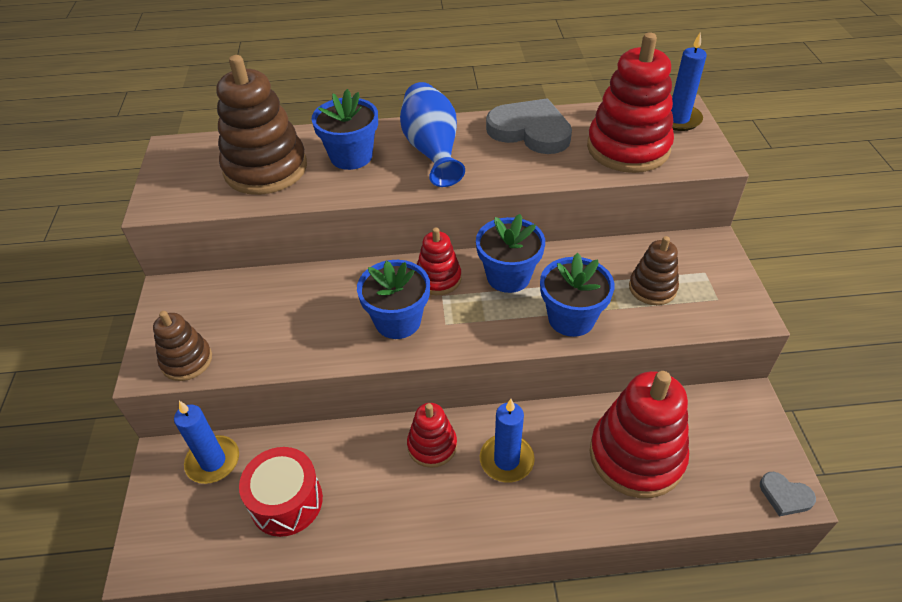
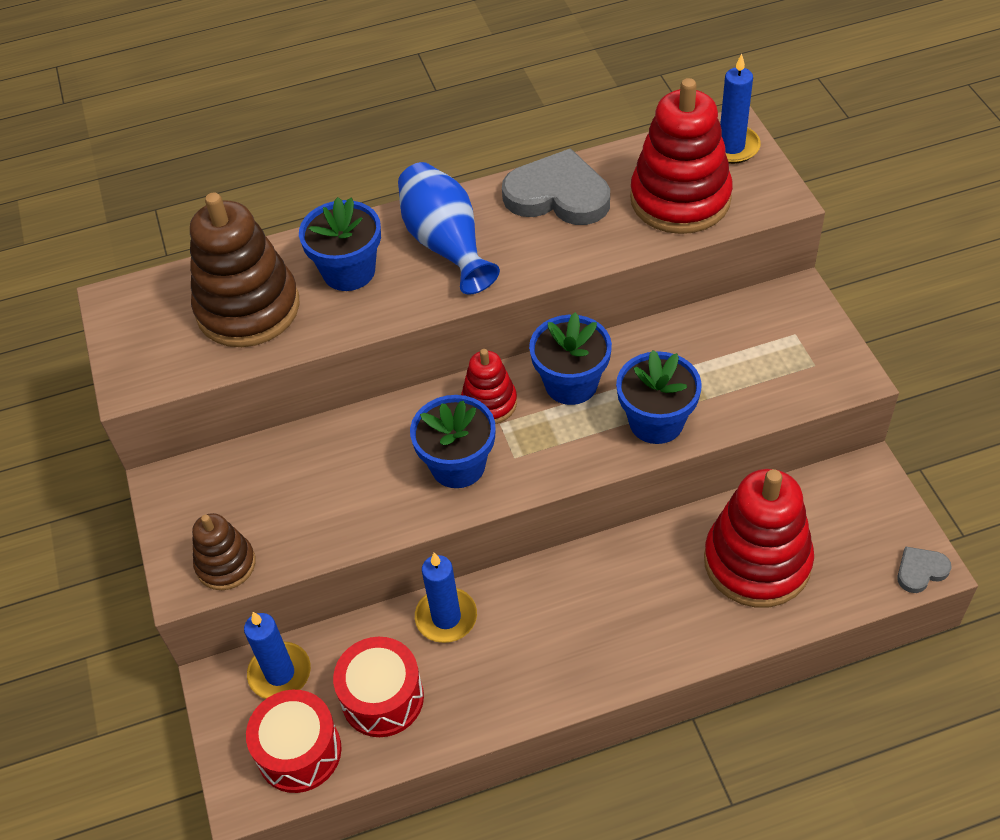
camera: 10 degrees left, 5 degrees up
red stacking toy [407,403,457,468] -> none
blue candle [480,399,535,483] -> blue candle moved to [415,553,477,643]
brown stacking toy [629,236,679,305] -> none
grey heart [760,472,816,516] -> grey heart turned 135 degrees clockwise [897,546,952,593]
none -> red drum [246,690,342,793]

